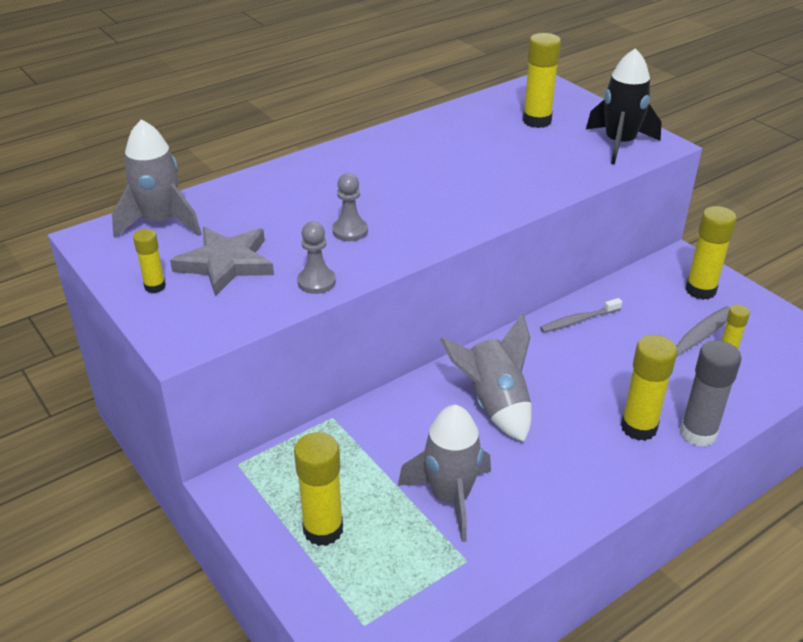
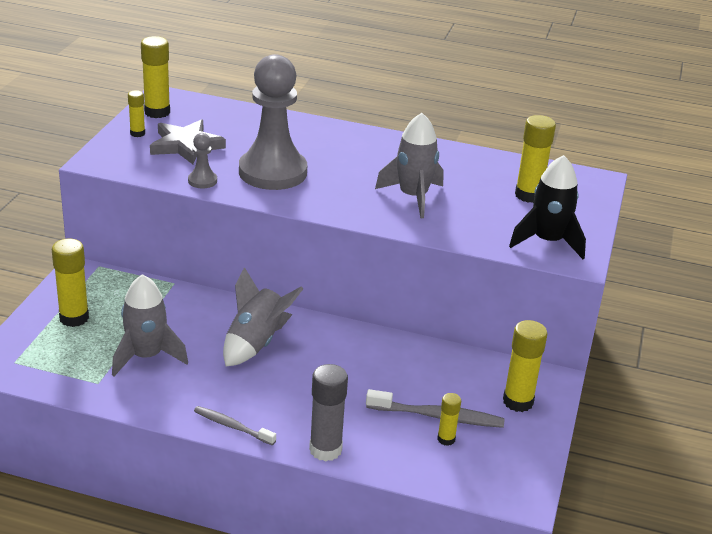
camera: 50 degrees right, 5 degrees down
grey rocket [112,119,201,238] -> grey rocket moved to [375,113,443,218]
grey pawn [332,173,368,241] -> grey pawn [239,54,307,190], size x2.40
grey toothbrush [540,298,622,333] -> grey toothbrush moved to [194,406,276,445]
yellow glue stick [621,335,677,441] -> yellow glue stick moved to [141,36,170,118]

